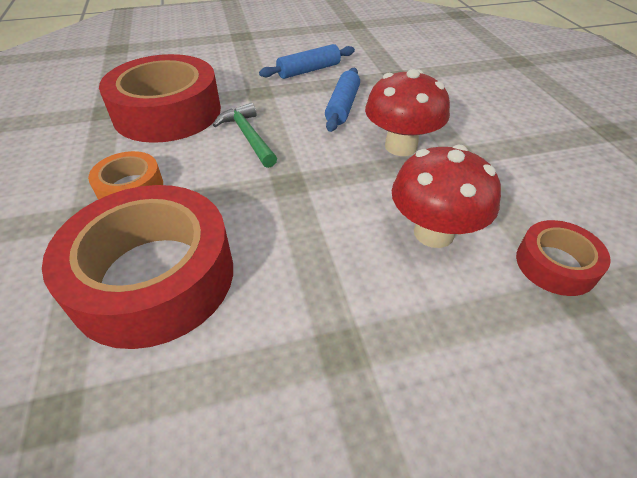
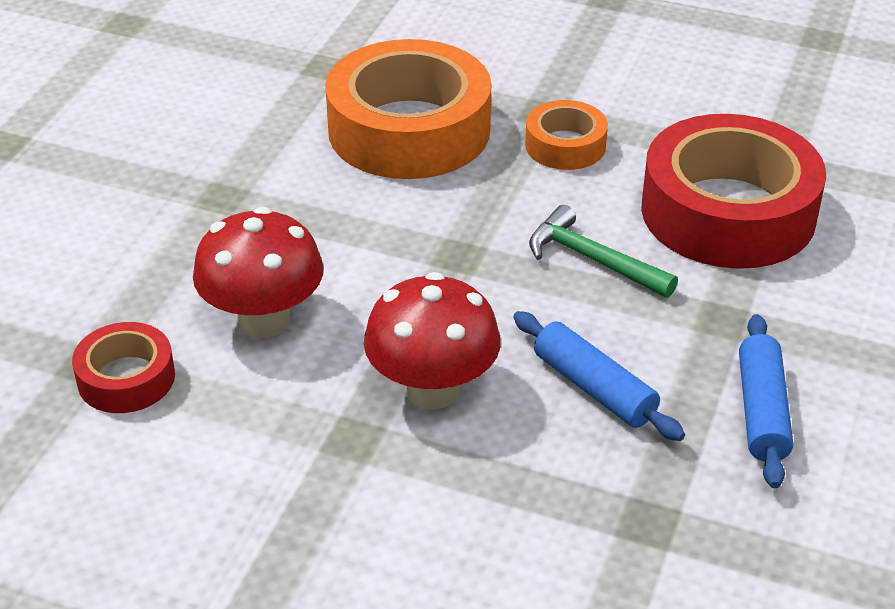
camera: 125 degrees right, 5 degrees down
red tape [42,185,233,349] -> orange tape [325,39,491,179]
green hammer [213,103,277,168] -> green hammer turned 150 degrees counterclockwise [529,205,678,298]

